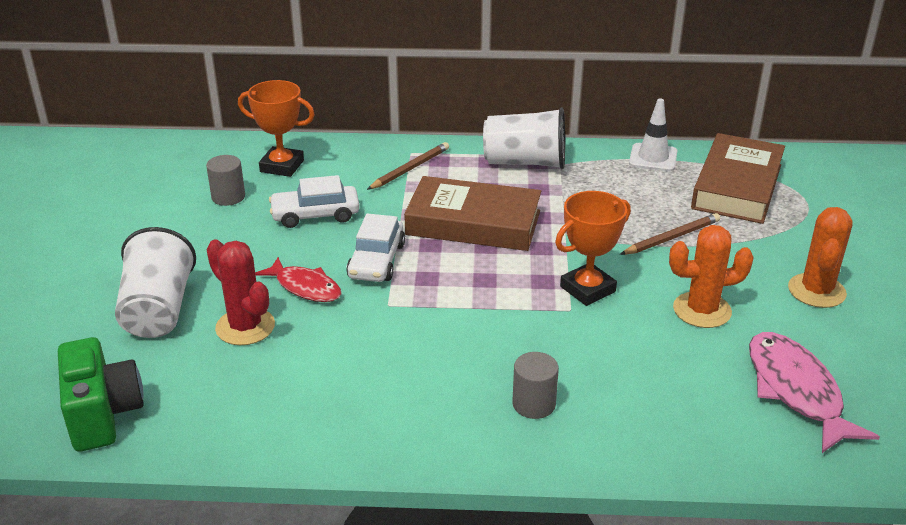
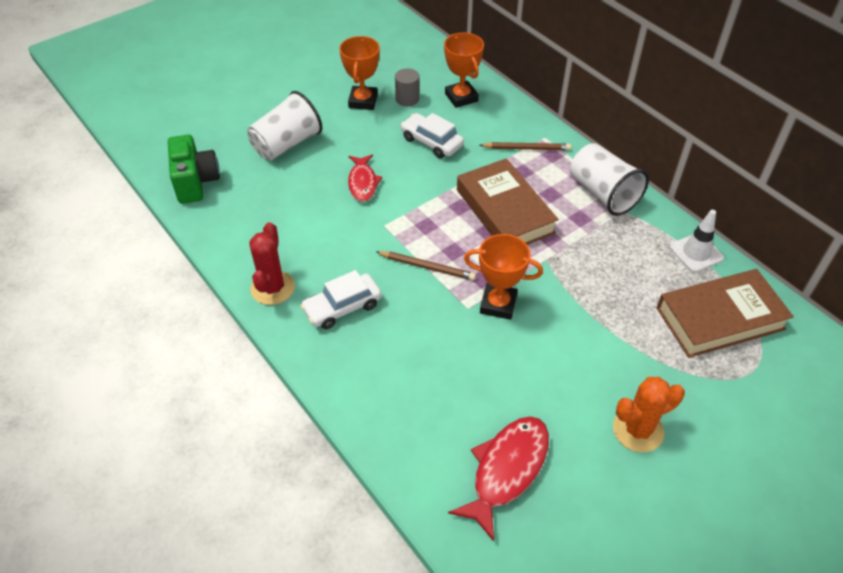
camera: 50 degrees right, 15 degrees up
green camera [58,337,144,452] -> green camera turned 45 degrees counterclockwise [168,135,220,204]
red cactus [206,239,275,345] -> red cactus moved to [249,222,295,305]
white car [346,214,405,282] -> white car moved to [300,270,382,329]
grey cylinder [512,352,559,419] -> none
brown pencil [620,213,720,255] -> brown pencil moved to [377,251,476,280]
orange cactus [669,225,754,328] -> none
pink fish [749,332,880,453] -> red fish [448,416,549,541]
none -> orange trophy [339,36,380,110]

